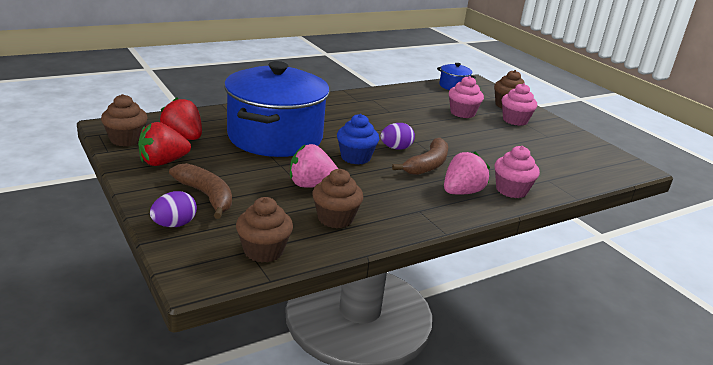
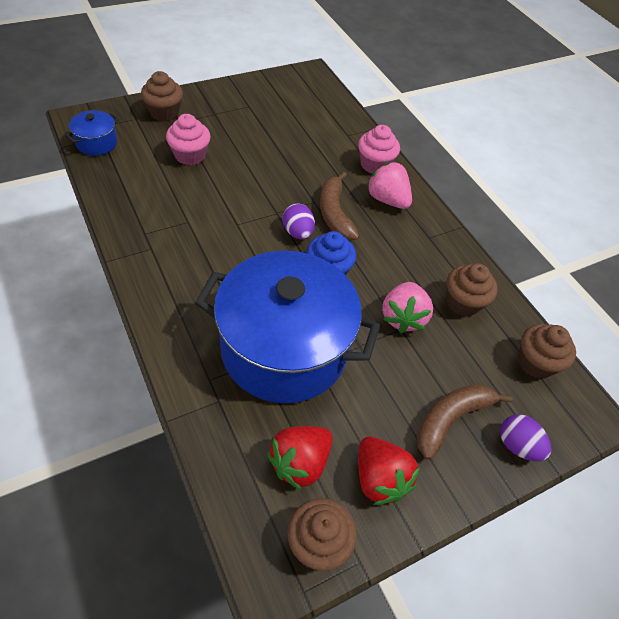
camera: 90 degrees left, 25 degrees up
brown banana [392,138,448,175] -> brown banana turned 135 degrees counterclockwise [320,171,359,240]
pink cupcake [502,83,537,126] -> none

